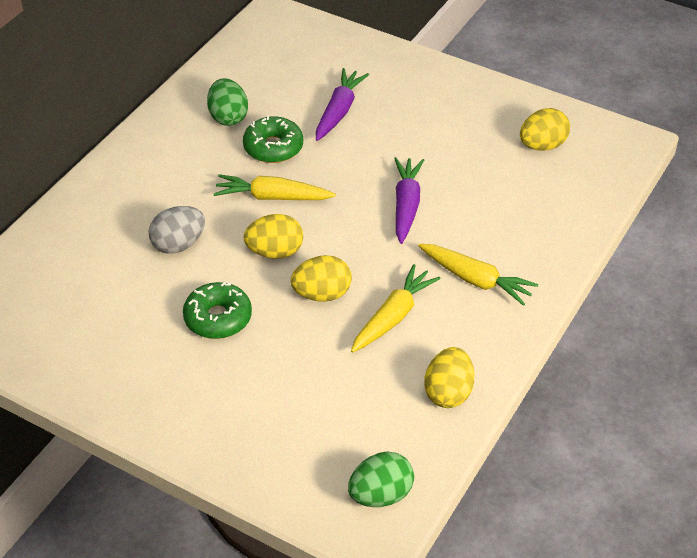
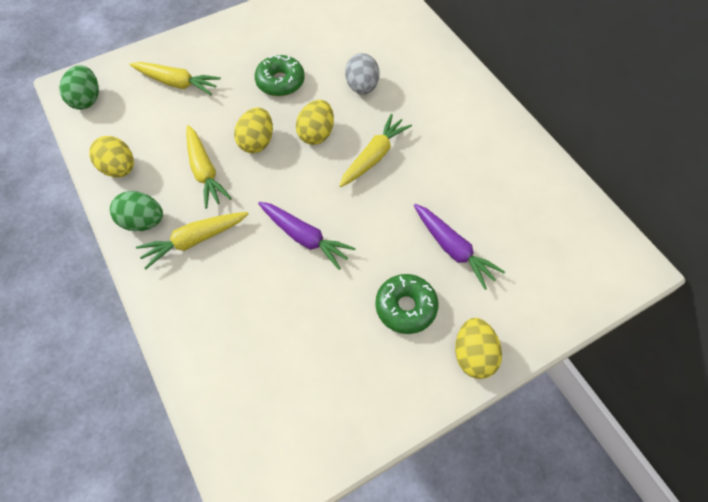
camera: 120 degrees right, 15 degrees up
green egg [207,78,248,126] -> green egg moved to [110,191,163,231]
green donut [243,116,303,163] -> green donut moved to [375,274,438,334]
yellow egg [520,108,570,151] -> yellow egg moved to [455,318,502,379]
none -> yellow carrot [129,62,221,95]

